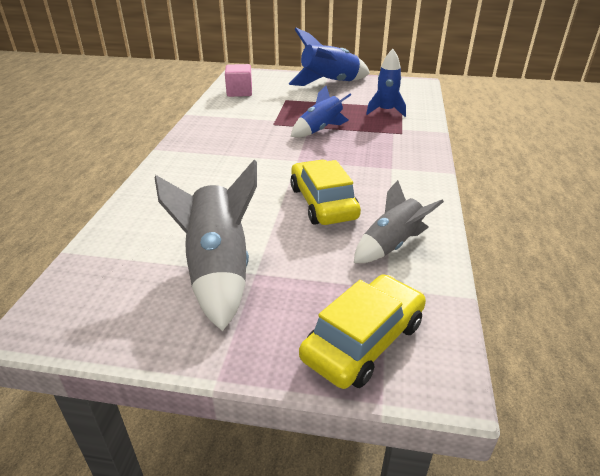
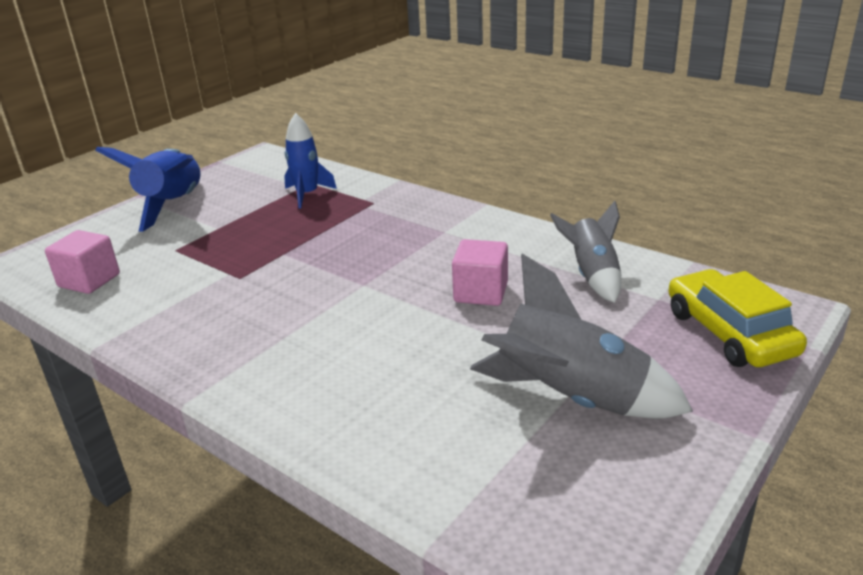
camera: 60 degrees left, 5 degrees down
yellow car [290,160,361,225] -> pink cube [452,239,508,306]
blue rocket [291,86,352,137] -> none

